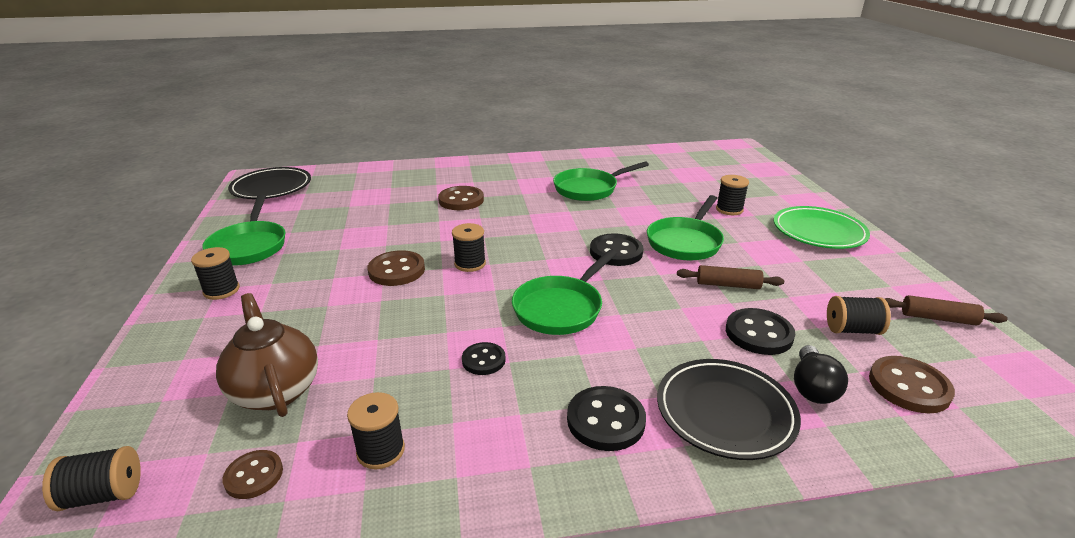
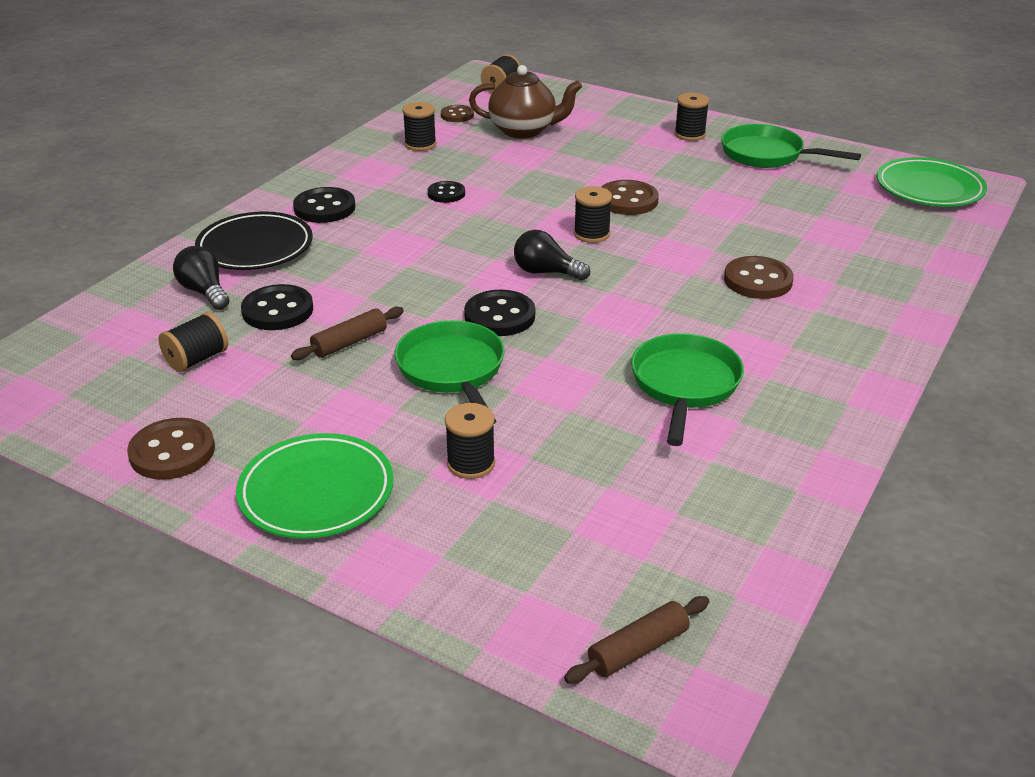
camera: 130 degrees right, 5 degrees up
black plate [228,167,311,199] -> green plate [877,157,987,207]
green pan [512,249,617,335] -> none
brown button [869,356,955,413] -> brown button moved to [127,418,215,480]
brown rolling pin [885,295,1007,325] -> brown rolling pin moved to [564,596,709,684]
none -> black light bulb [514,230,590,280]

